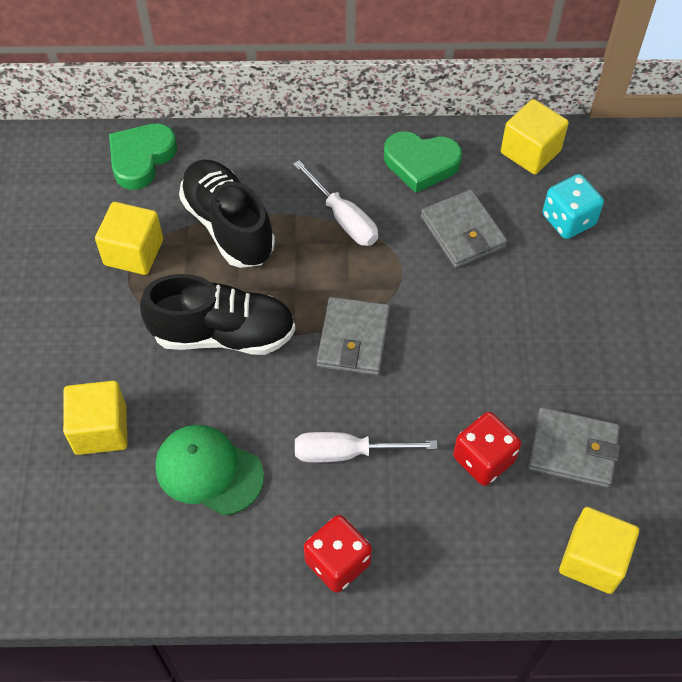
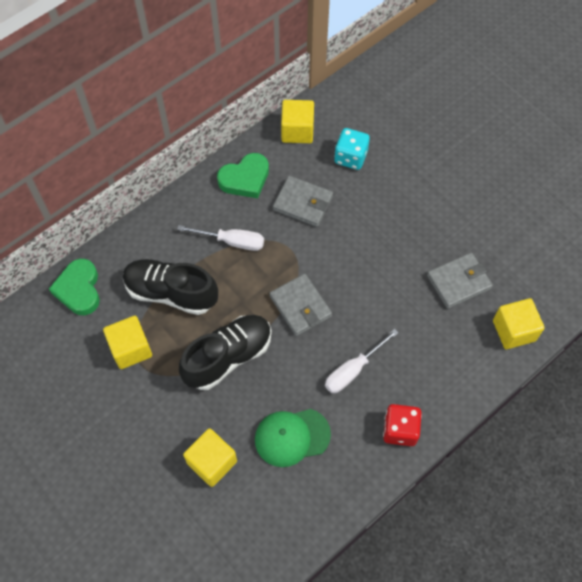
camera: 40 degrees left, 5 degrees up
red dice [453,412,521,486] -> none

